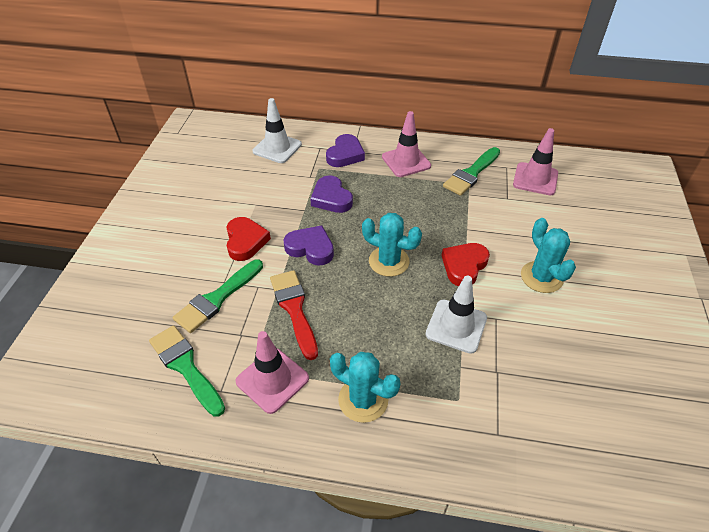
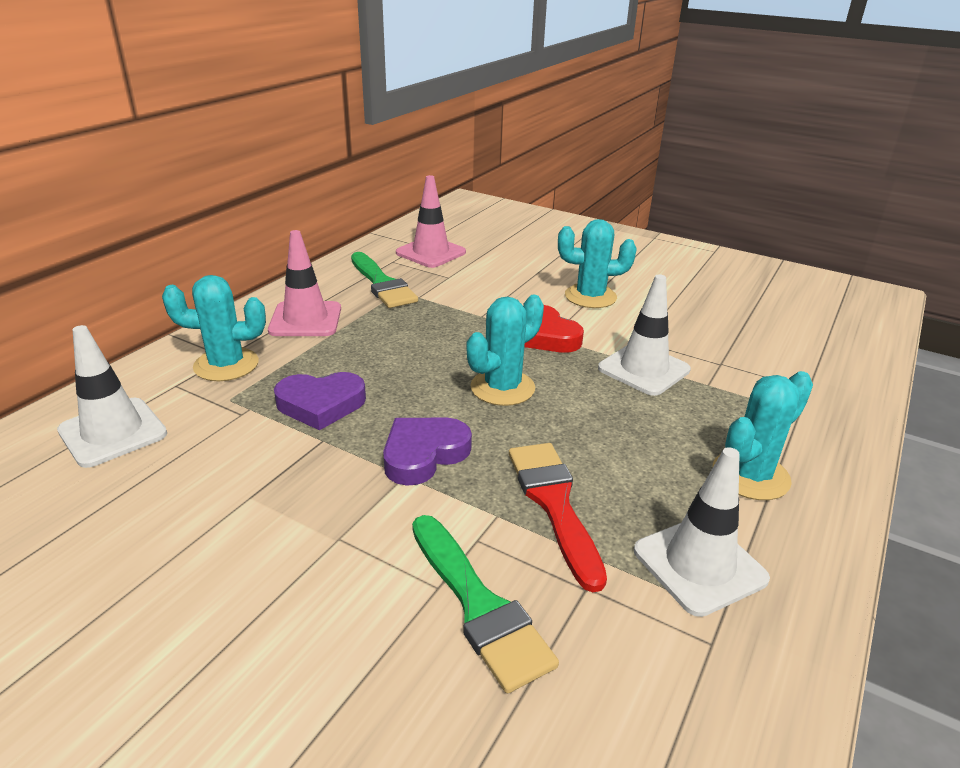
camera: 70 degrees left, 15 degrees down
green brush [149,325,225,417] -> none
red heart [226,217,271,261] -> none
pink traffic cone [235,331,309,414] -> white traffic cone [634,447,770,617]
red brush [270,270,318,360] -> red brush turned 75 degrees clockwise [509,443,607,592]
purple heart [326,134,365,167] -> turquoise cactus [162,275,266,381]

